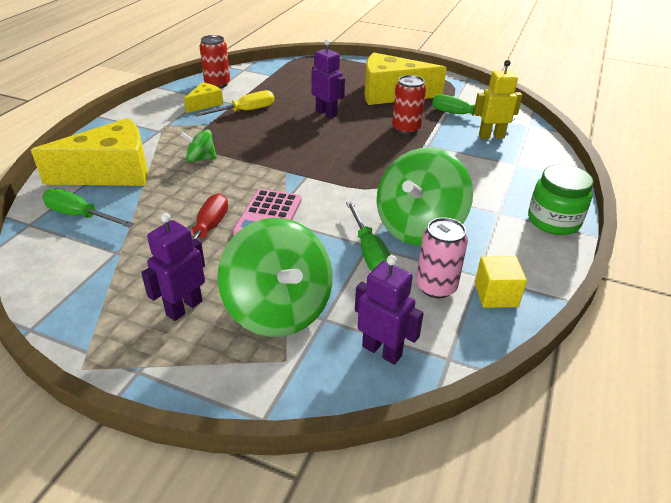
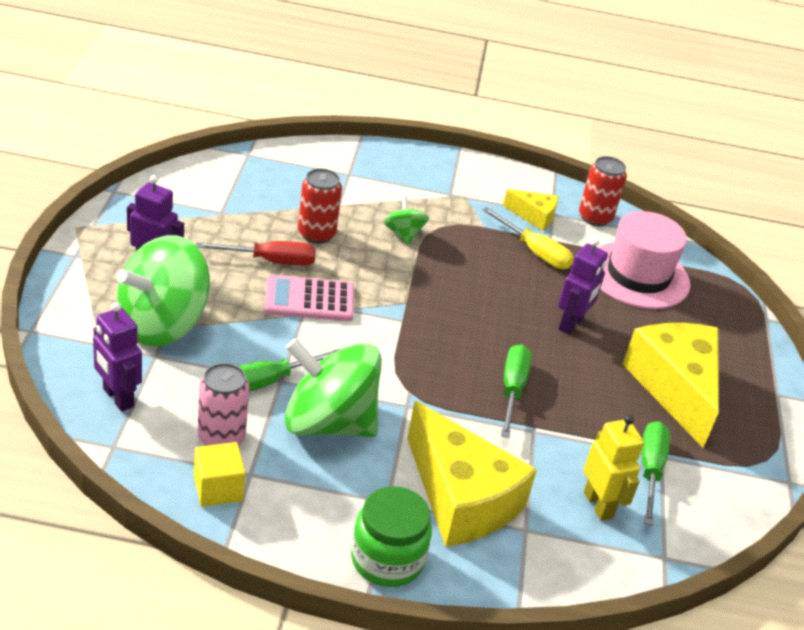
camera: 70 degrees right, 0 degrees up
yellow cheese [31,118,148,186] -> yellow cheese moved to [407,401,537,547]
green screwdriver [42,189,134,228] -> green screwdriver moved to [501,344,532,438]
purple robot [355,255,424,365] -> purple robot turned 120 degrees clockwise [93,302,142,411]
red can [392,75,426,134] -> red can moved to [298,168,342,244]
none -> pink hat [598,211,690,309]

